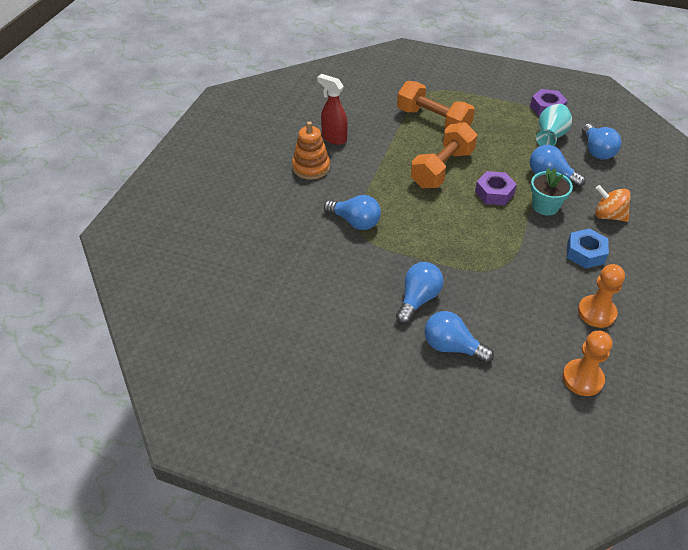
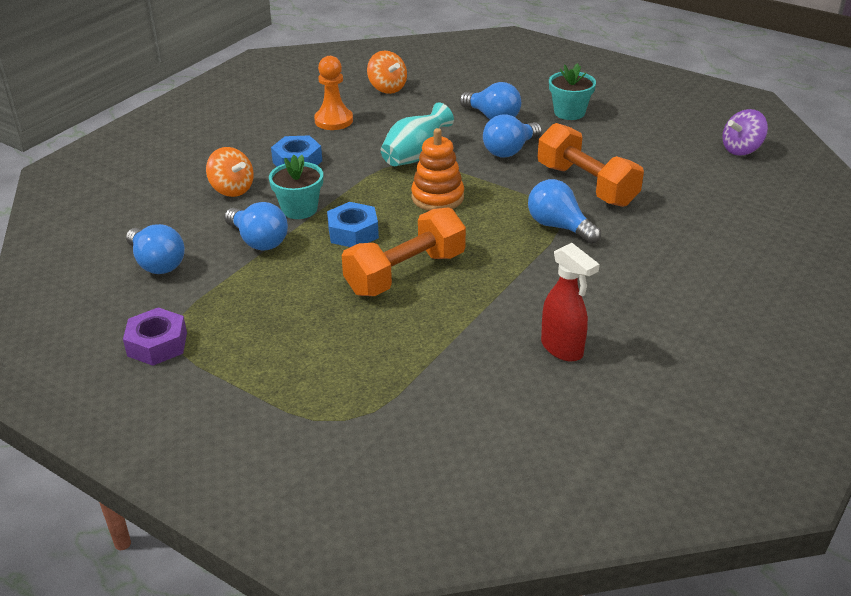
camera: 165 degrees left, 10 degrees down
orange stacking toy [292,121,330,180] -> orange stacking toy moved to [411,128,464,211]
orange dumbbell [397,81,475,129] -> orange dumbbell moved to [538,123,644,207]
purple nut [475,171,517,205] -> blue nut [327,202,379,247]
turquoise vase [536,104,572,146] -> turquoise vase moved to [381,102,454,166]
orange pawn [562,331,612,396] -> orange spinning top [367,51,407,94]
blue light bulb [582,124,621,160] -> blue light bulb turned 135 degrees clockwise [126,224,185,274]
none -> turquoise flower pot [549,63,596,120]
none -> purple spinning top [722,109,768,156]

